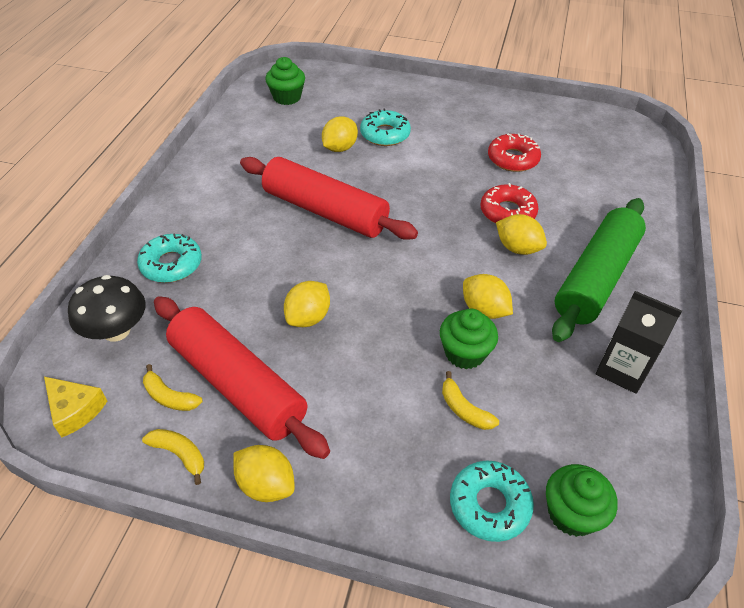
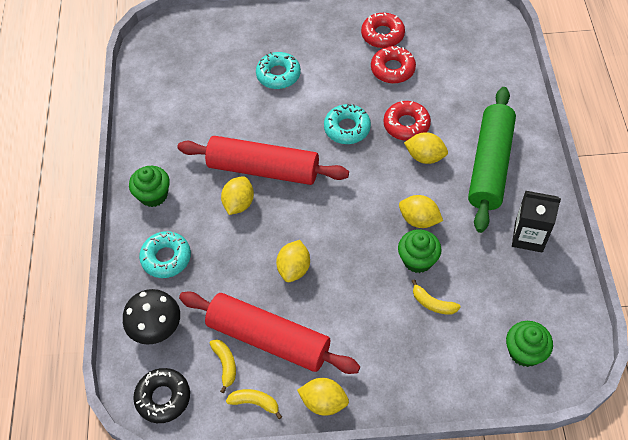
camera: 15 degrees left, 10 degrees up
yellow cheese [44,377,107,437] -> black donut [133,368,190,423]
yellow banana [143,364,203,411] -> yellow banana turned 120 degrees counterclockwise [210,339,236,393]
green cupcake [265,57,305,105] -> green cupcake moved to [129,166,170,207]
yellow lemon [322,116,358,152] -> yellow lemon moved to [221,176,254,215]
turquoise donut [450,461,534,542] -> turquoise donut moved to [324,104,371,144]
none -> red donut [361,13,405,48]

